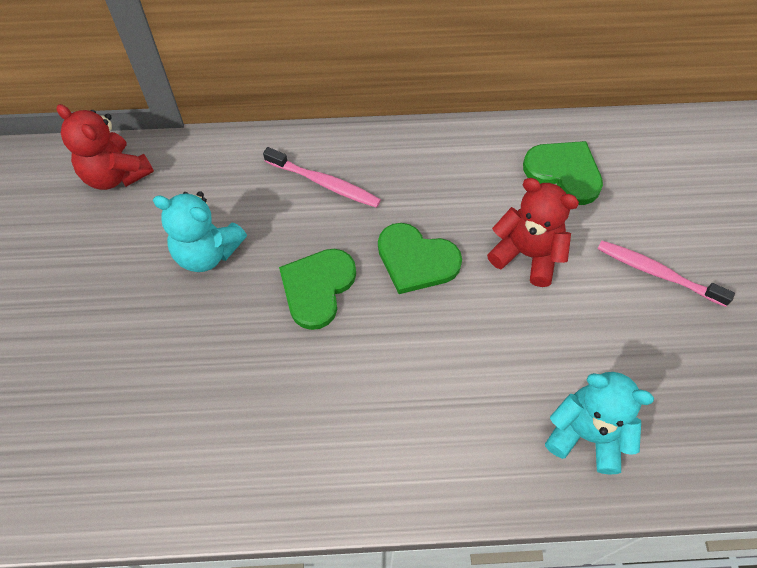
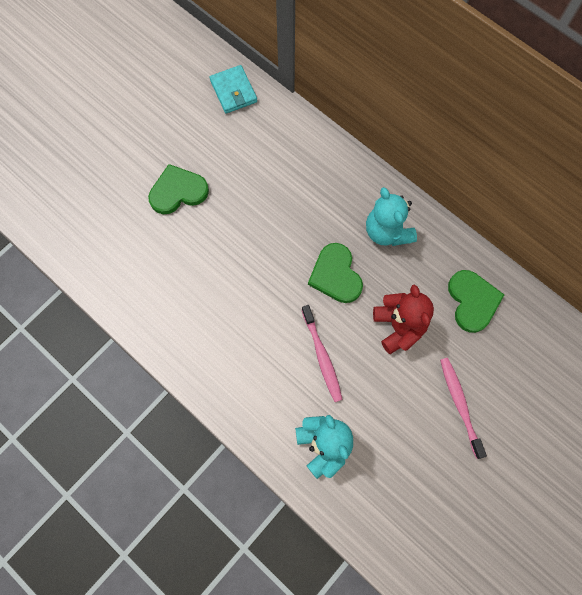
camera: 45 degrees right, 10 degrees up
red teddy bear [57,104,154,190] -> turquoise wallet [210,65,257,114]
turquoise teddy bear [153,191,247,272] -> turquoise teddy bear moved to [366,187,417,246]
pink toothbrush [263,147,381,208] -> pink toothbrush moved to [302,305,343,402]
green heart [279,249,356,330] -> green heart moved to [148,164,209,214]

